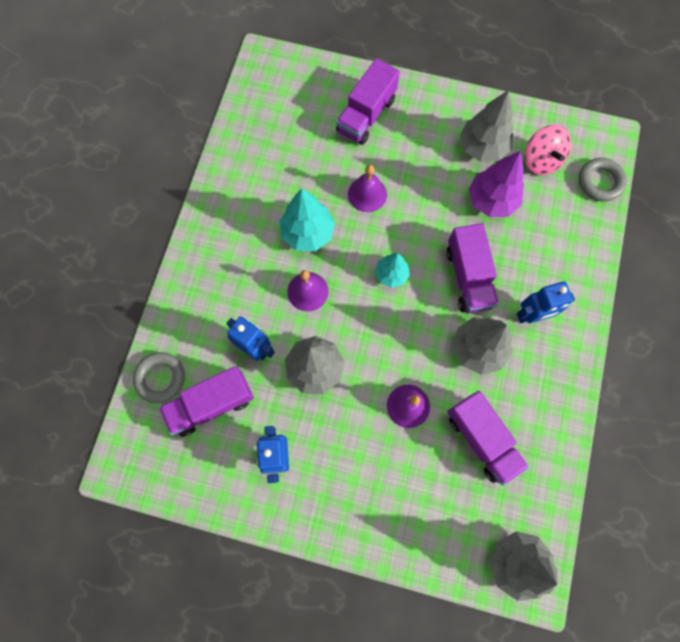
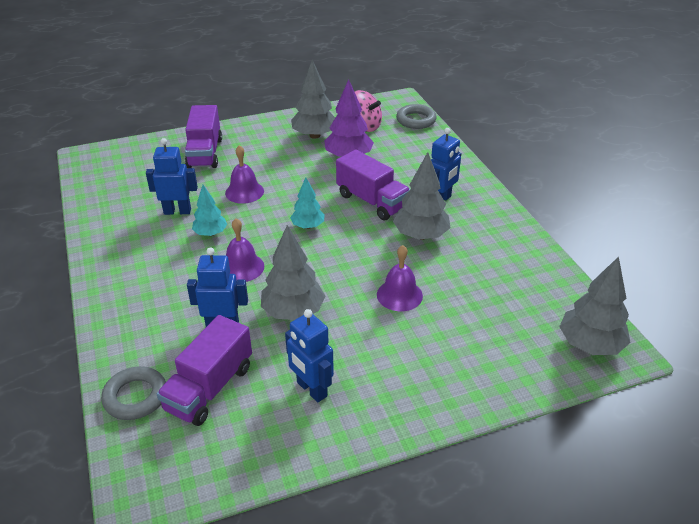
camera: 35 degrees left, 35 degrees down
turquoise tree [279,189,335,251] -> turquoise tree [192,185,227,236], size x0.62
purple truck [447,391,529,485] -> none
none -> blue robot [146,138,198,215]

